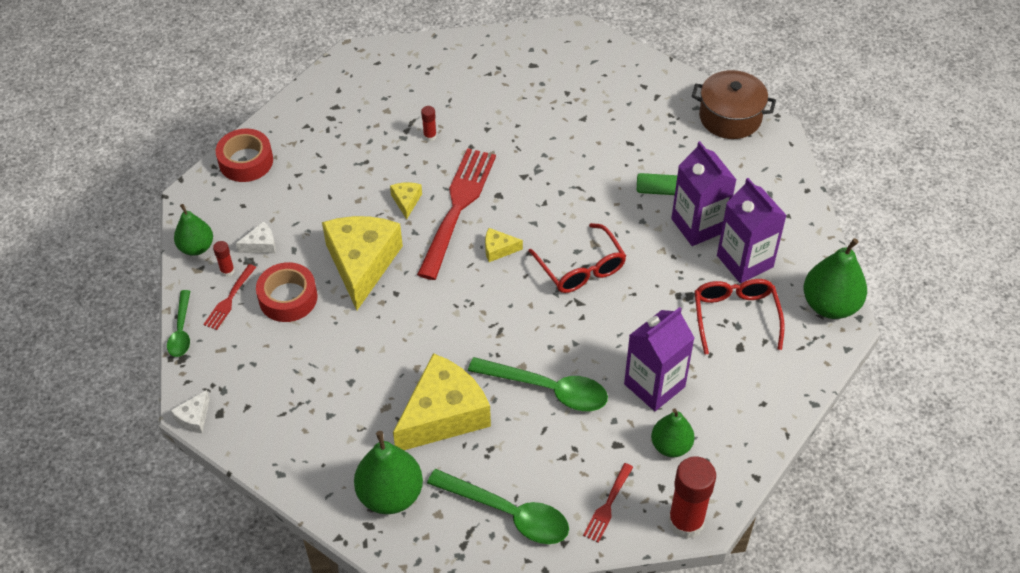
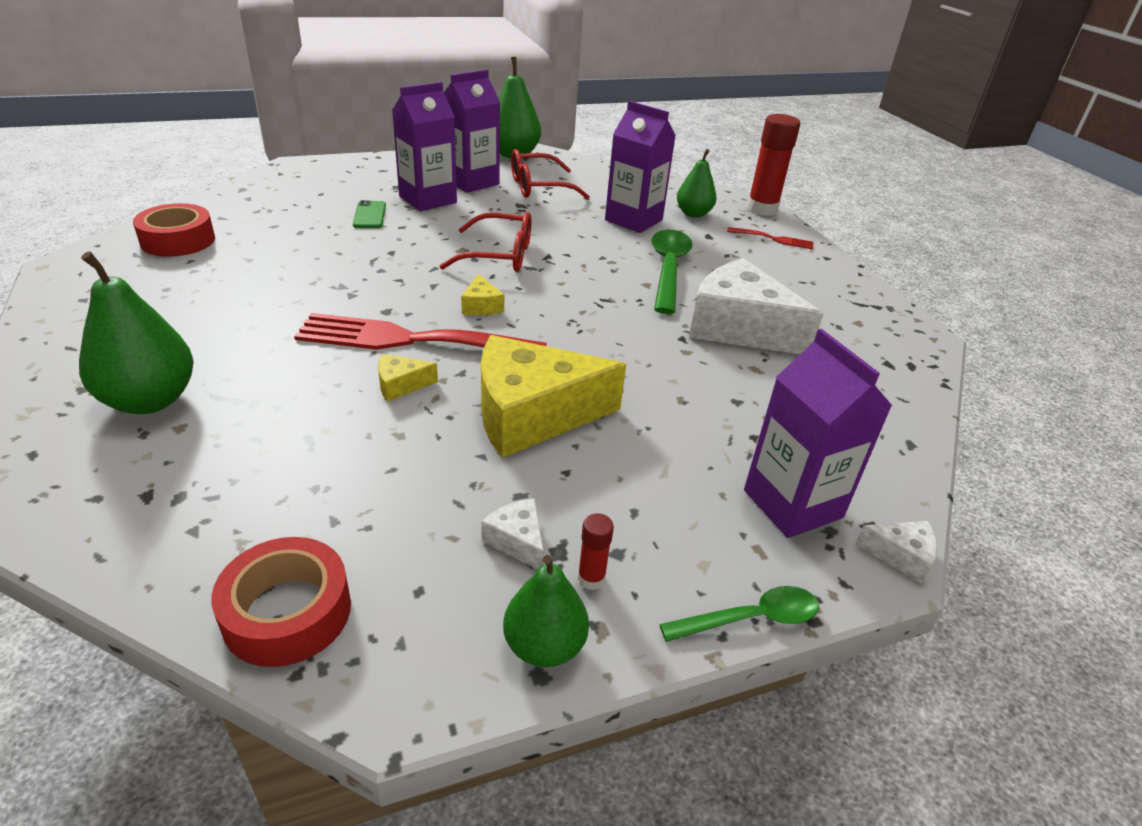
camera: 105 degrees left, 15 degrees down
red fork [203,264,256,330] -> none
red tape [256,262,318,322] -> red tape moved to [133,203,215,257]
green pear [354,431,423,514] -> green pear moved to [79,251,194,414]
yellow cheese [393,353,491,450] -> white cheese [689,258,824,354]
red glue stick [421,106,437,141] -> none
green spoon [427,469,569,544] -> none
red glasses [528,223,626,293] -> red glasses turned 45 degrees clockwise [440,212,531,272]
brown pot [692,70,776,139] -> none
none -> purple carton [744,329,892,538]

